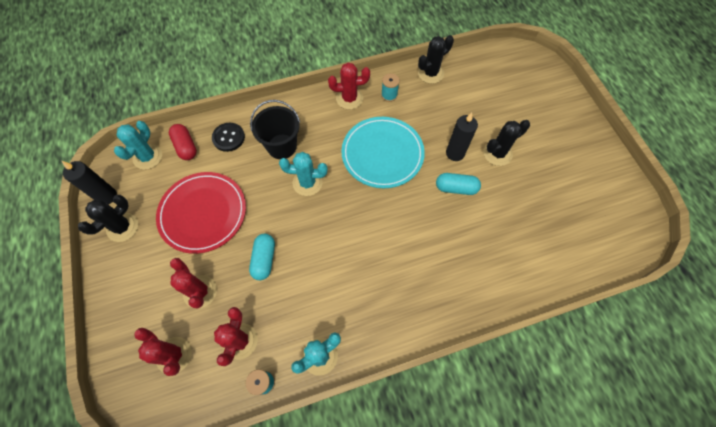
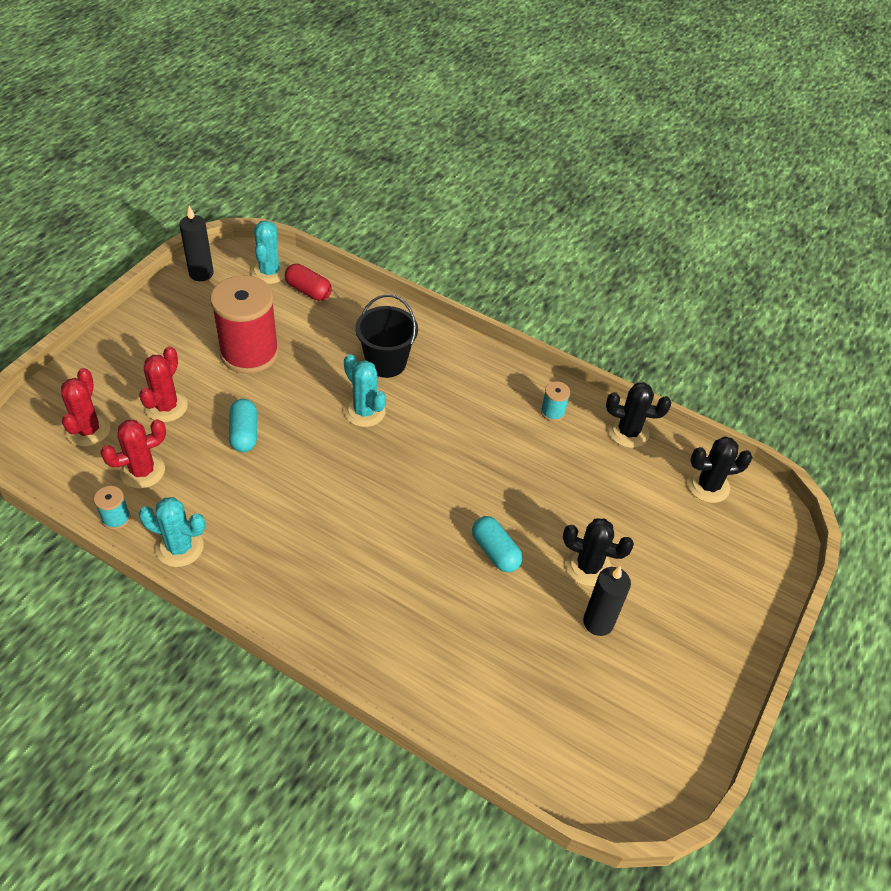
camera: 45 degrees right, 15 degrees down
black cactus [78,195,138,242] -> black cactus moved to [688,437,753,503]
turquoise cactus [114,121,162,170] -> turquoise cactus turned 60 degrees counterclockwise [251,220,287,284]
red plate [156,172,246,254] -> red spool [210,275,279,374]
red capsule [169,124,197,160] -> red capsule turned 75 degrees counterclockwise [285,264,332,301]
black button [212,123,245,152] -> none
turquoise capsule [249,234,275,280] -> turquoise capsule turned 60 degrees counterclockwise [229,399,257,452]
red cactus [328,63,370,109] -> none
turquoise plate [341,117,425,188] -> none
black candle [446,113,478,161] -> black candle moved to [583,566,631,636]

